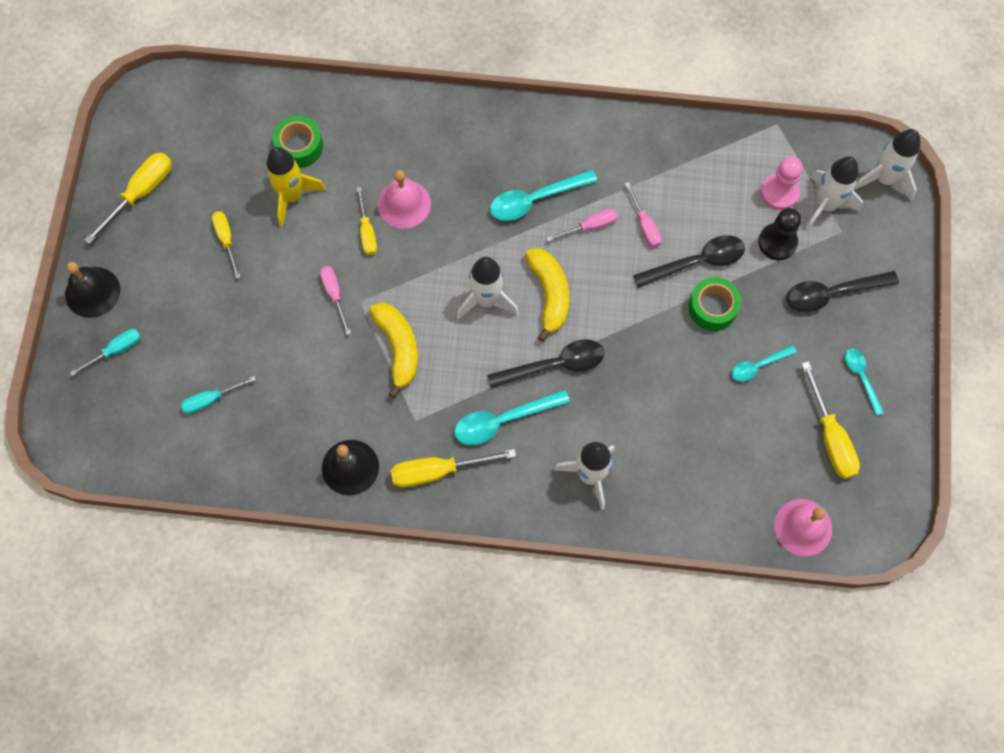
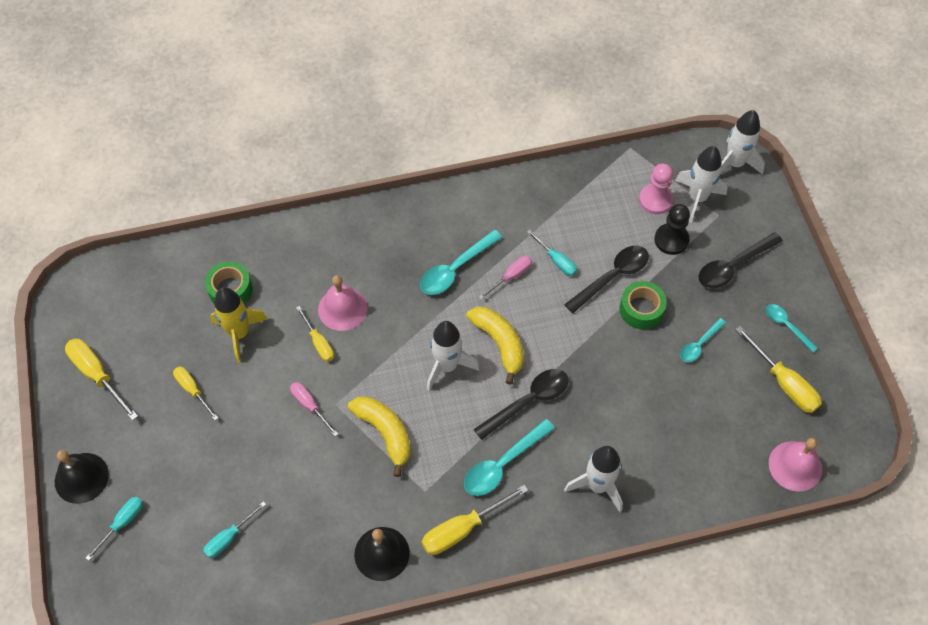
camera: 20 degrees left, 10 degrees down
yellow screwdriver [85,152,172,244] -> yellow screwdriver turned 60 degrees counterclockwise [65,339,138,421]
pink screwdriver [625,182,662,247] -> turquoise screwdriver [527,230,577,276]

